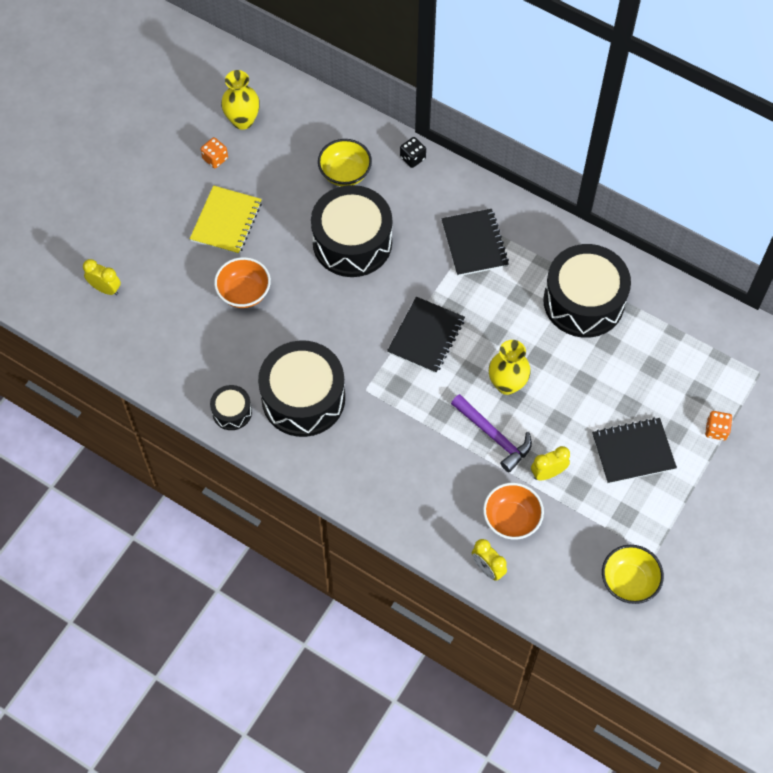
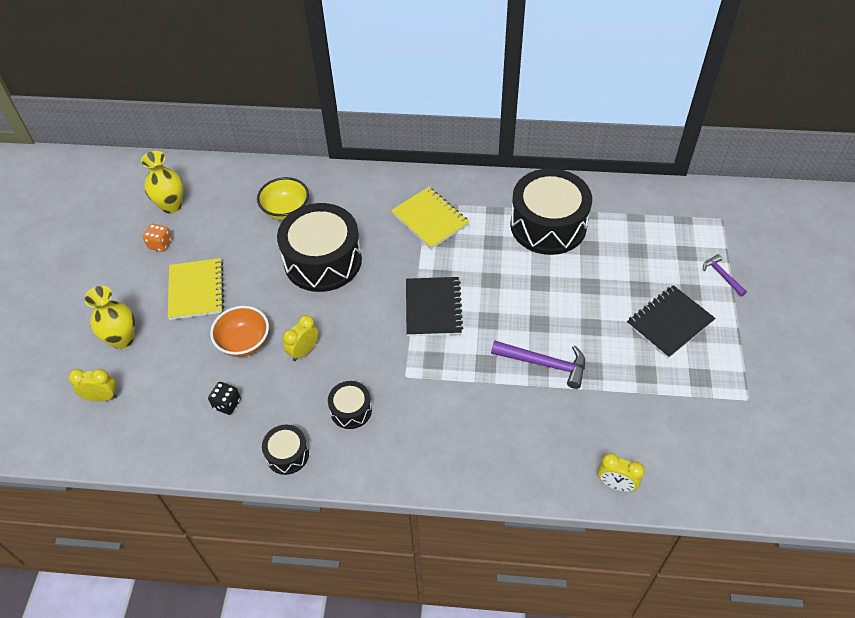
camera: 25 degrees left, 10 degrees down
black drum [258,340,345,437] -> black drum [328,381,372,429], size x0.47
black dice [400,137,426,168] -> black dice moved to [208,382,241,415]
black notebook [441,209,509,276] -> yellow notebook [391,187,469,249]
orange bowl [483,483,544,540] -> none
yellow vase [489,340,531,395] -> yellow vase moved to [84,286,135,349]
yellow clock [531,446,570,481] -> yellow clock moved to [283,315,319,361]
yellow bowl [602,545,664,604] -> none
orange dice [705,411,732,440] -> purple hammer [703,254,747,297]

